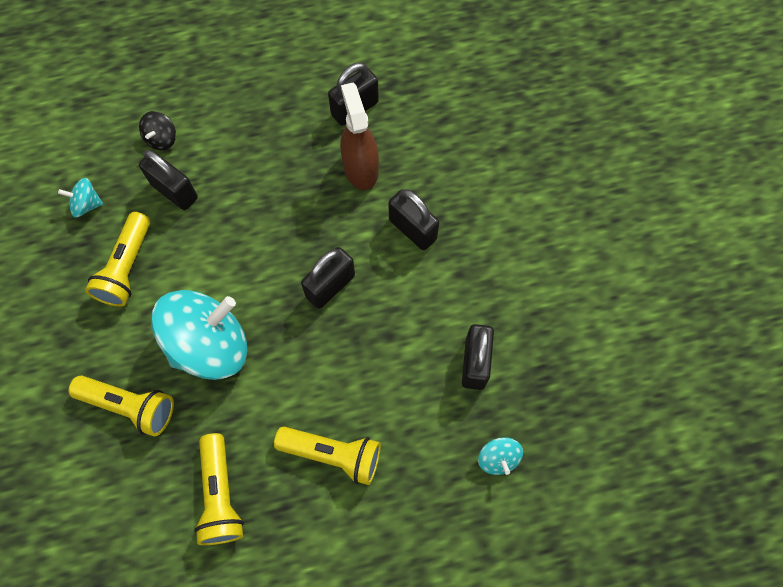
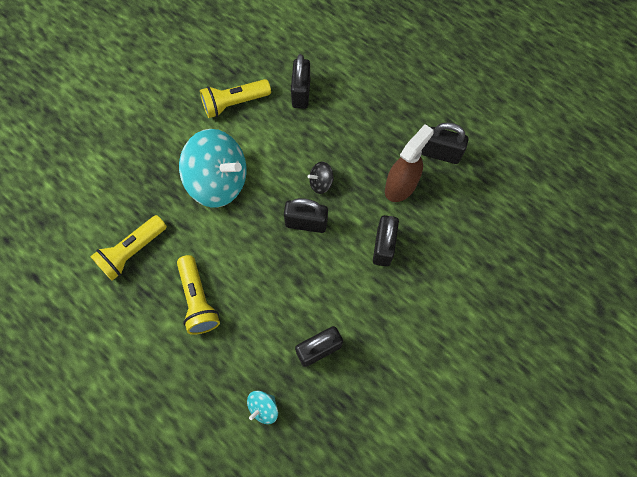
camera: 55 degrees right, 0 degrees up
turquoise spinning top [58,178,103,217] -> none
yellow flashlight [68,376,174,436] -> none
black spinning top [139,111,176,150] -> black spinning top moved to [308,162,334,194]

